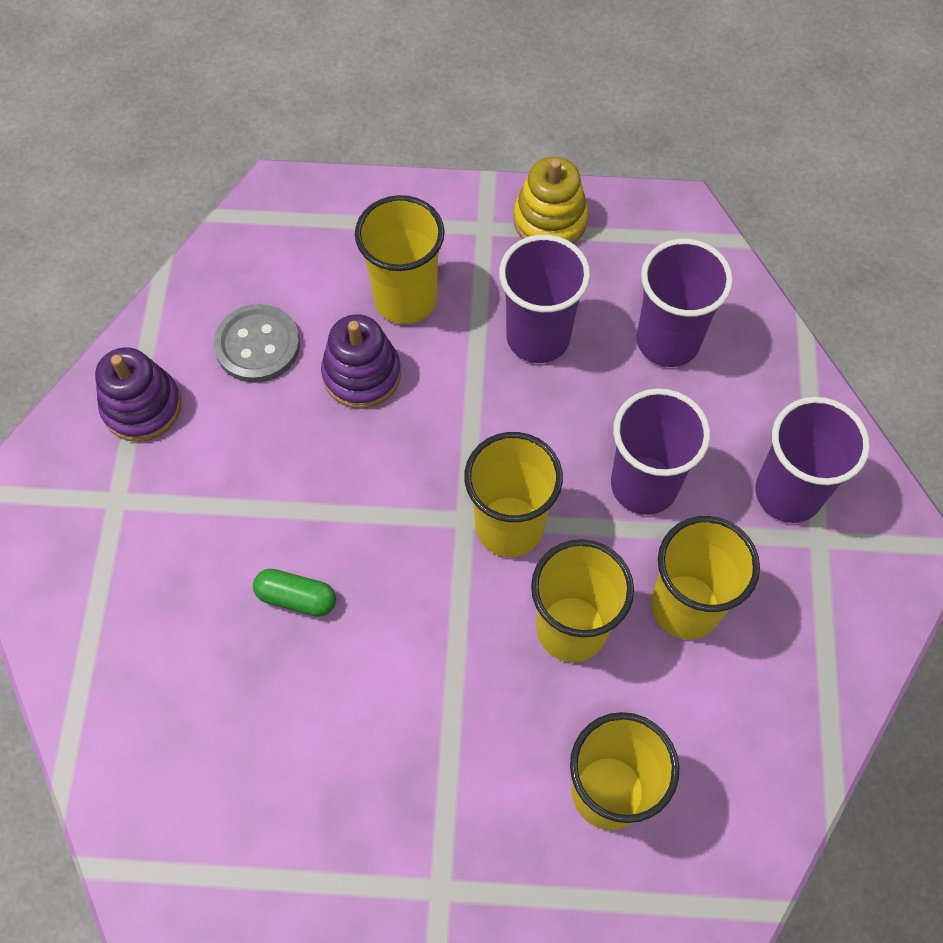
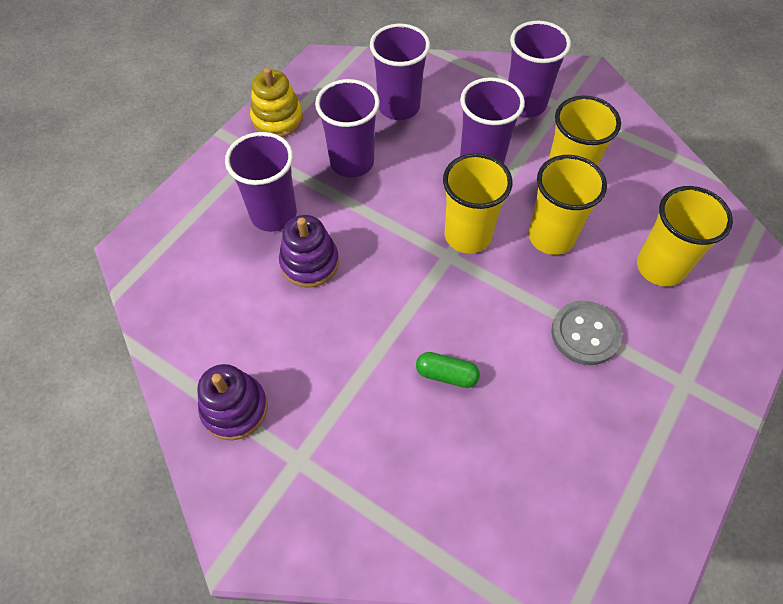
camera: 60 degrees left, 5 degrees down
grey button [214,304,300,383] -> grey button moved to [551,301,622,365]
green capsule [253,569,336,617] -> green capsule turned 60 degrees clockwise [416,352,480,388]
yellow cup [355,195,445,324] -> purple cup [225,132,297,232]

